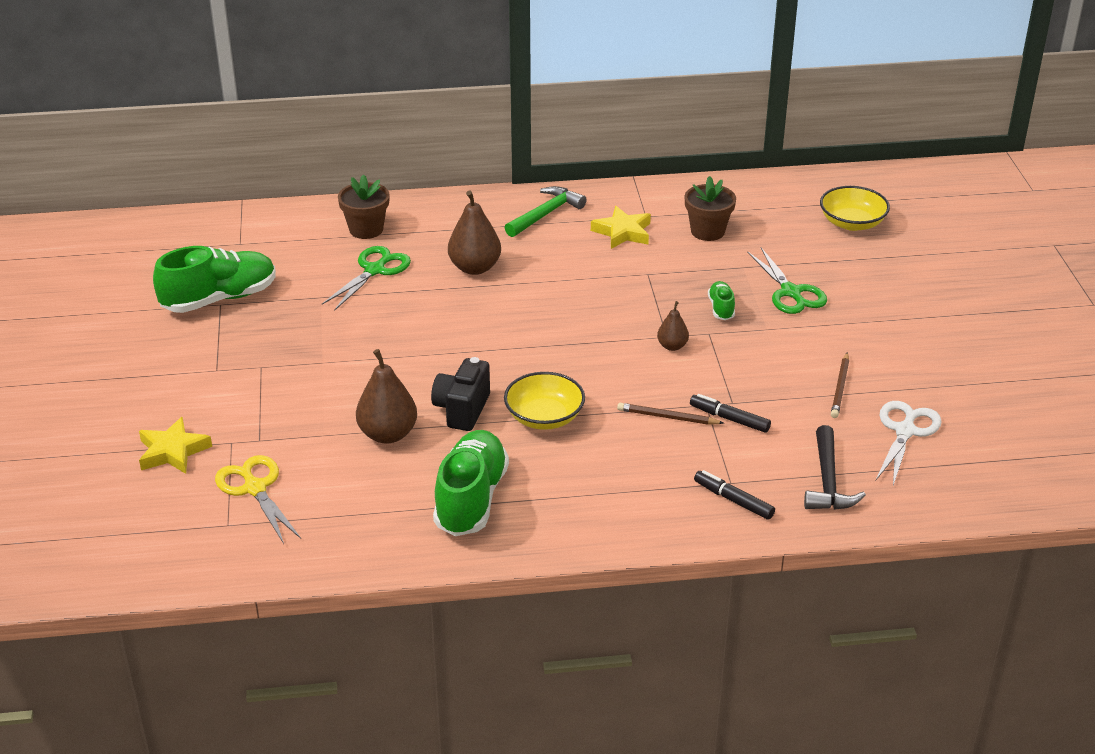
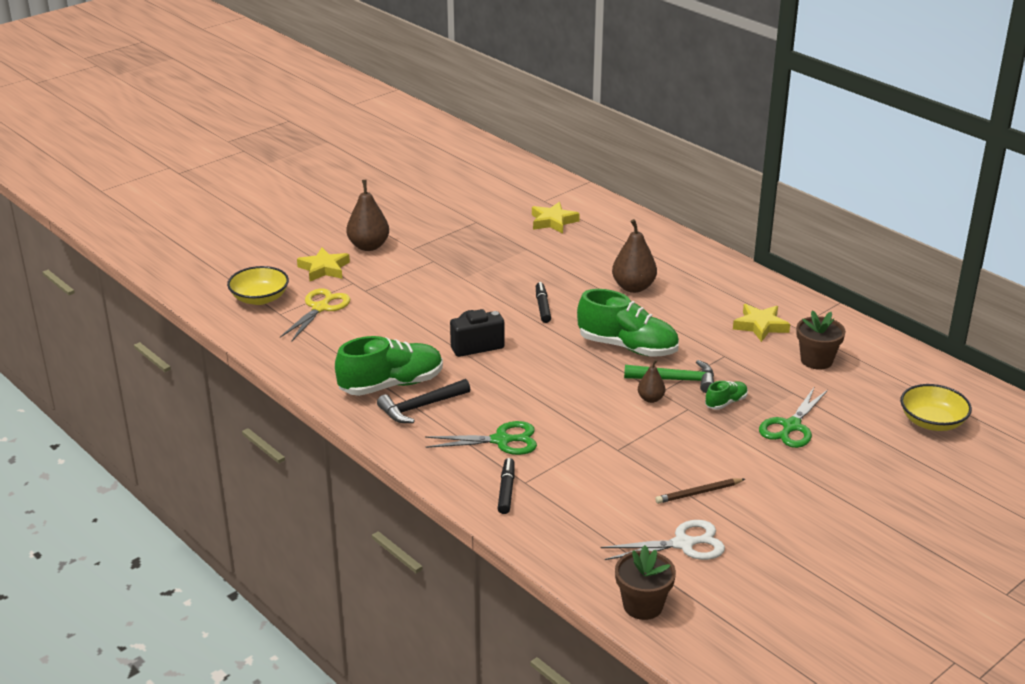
camera: 55 degrees right, 5 degrees down
green shoe [153,246,276,313] -> green shoe moved to [577,289,679,357]
green scissors [322,246,411,311] -> green scissors moved to [425,421,537,455]
brown flower pot [338,174,390,239] -> brown flower pot moved to [615,545,676,620]
brown pear [356,349,417,444] -> brown pear moved to [346,180,389,251]
yellow bowl [504,372,585,430] -> yellow bowl moved to [227,266,289,305]
green hammer [505,186,587,237] -> green hammer moved to [624,360,714,393]
brown pencil [617,403,724,425] -> none
black marker [690,394,771,433] -> black marker moved to [536,282,551,323]
black hammer [804,425,866,510] -> black hammer moved to [377,379,470,423]
none -> yellow star [532,202,580,233]

